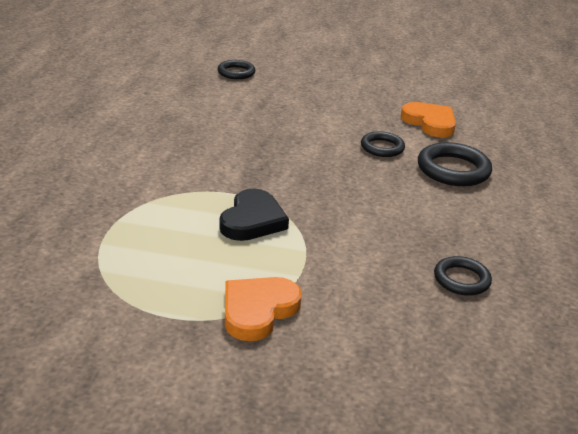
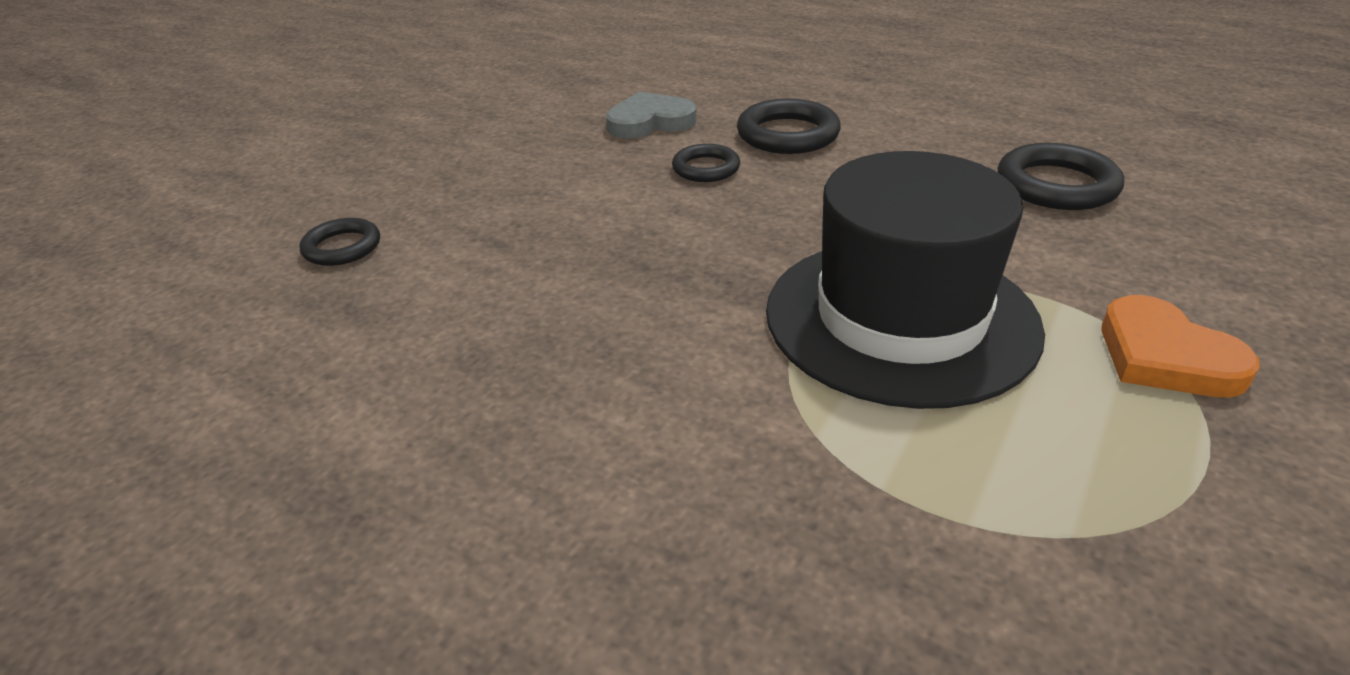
camera: 65 degrees left, 5 degrees up
black heart [219,189,289,241] -> black hat [766,151,1045,409]
orange heart [400,102,456,137] -> grey heart [606,92,697,138]
black ring [434,256,492,296] -> black ring [998,143,1124,210], size x1.61

